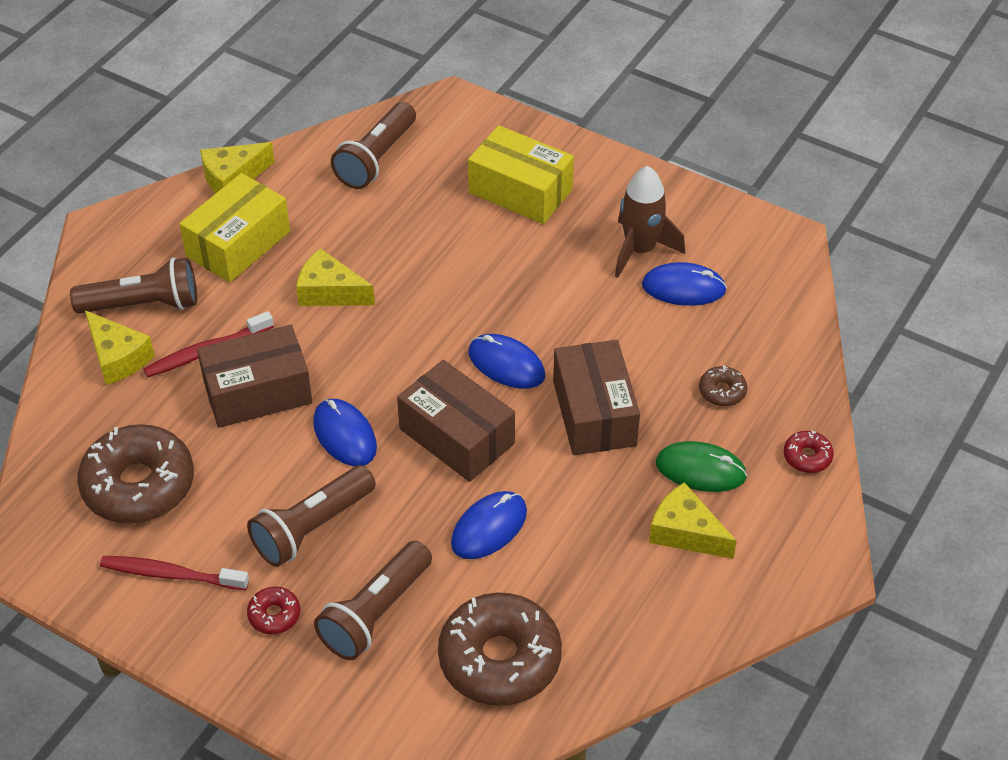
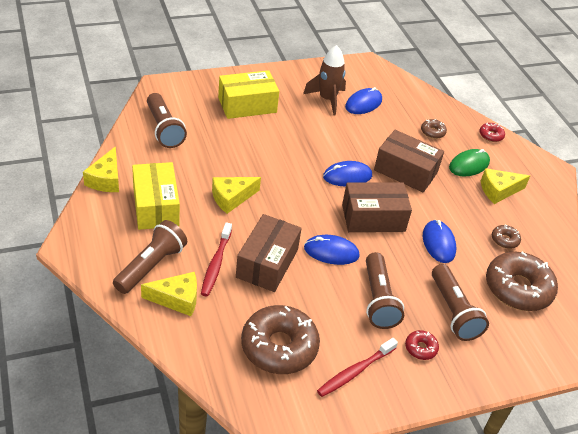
camera: 55 degrees left, 5 degrees down
none -> brown donut [492,224,521,249]

